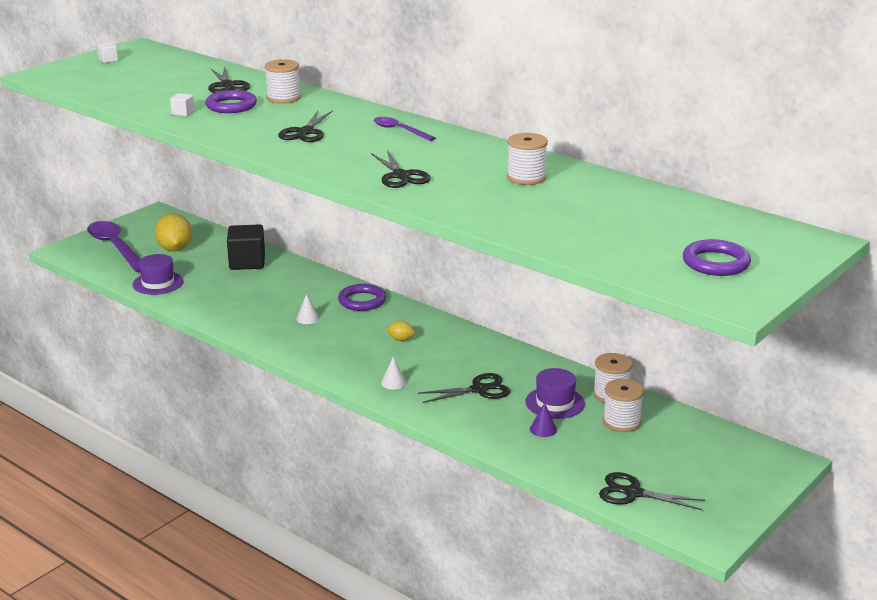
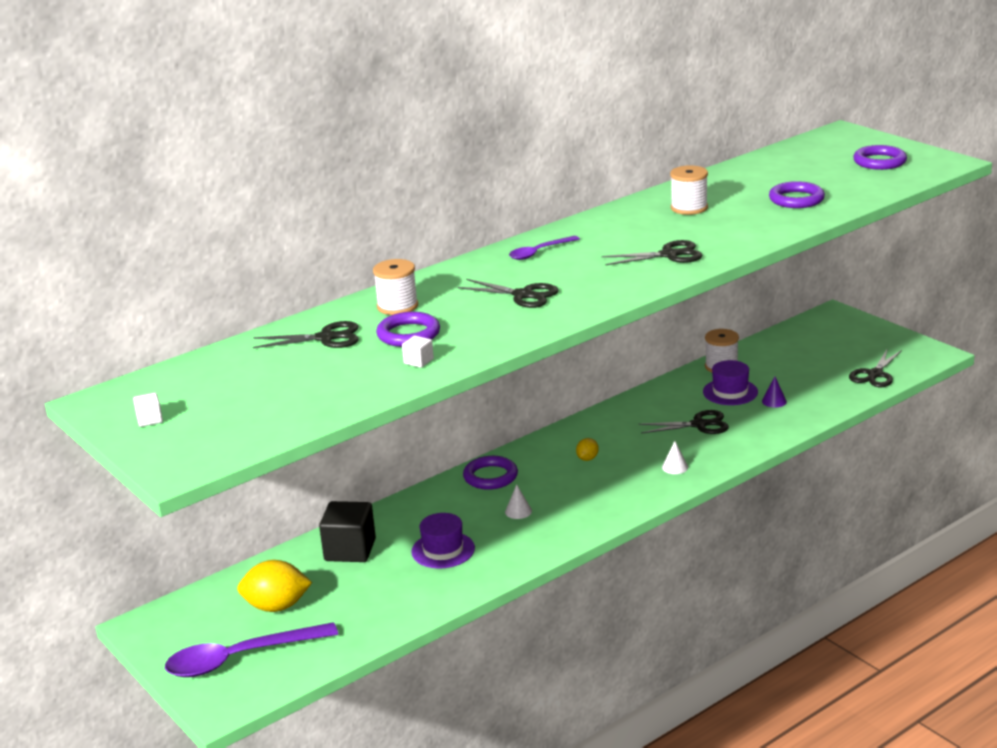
camera: 75 degrees left, 0 degrees up
purple hat [132,254,184,295] -> purple hat moved to [411,513,475,568]
black scissors [418,373,510,403] -> black scissors turned 90 degrees clockwise [639,410,729,434]
white spool [603,379,644,432] -> none
none -> purple ring [769,181,825,208]

